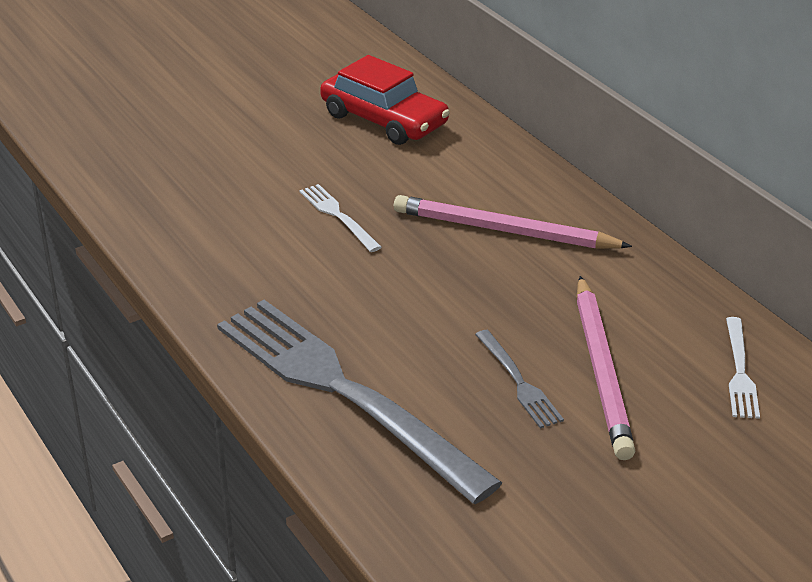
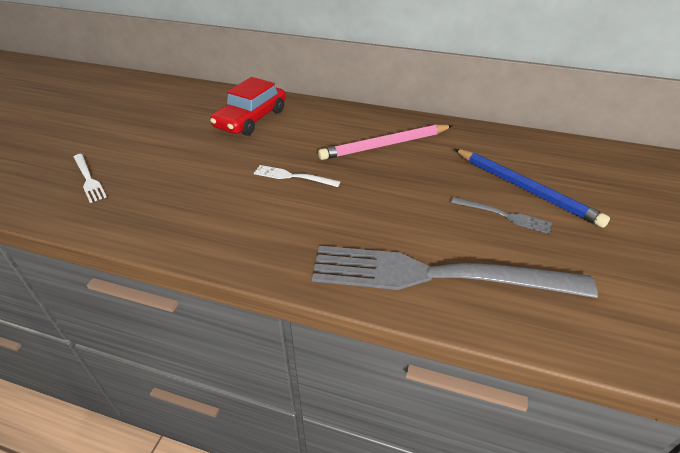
camera: 40 degrees left, 5 degrees up
red car [320,55,450,145] -> red car turned 120 degrees clockwise [210,77,286,136]
pink pencil [576,276,635,460] -> blue pencil [454,149,610,228]
white fork [726,317,760,419] -> white fork moved to [74,154,107,203]

